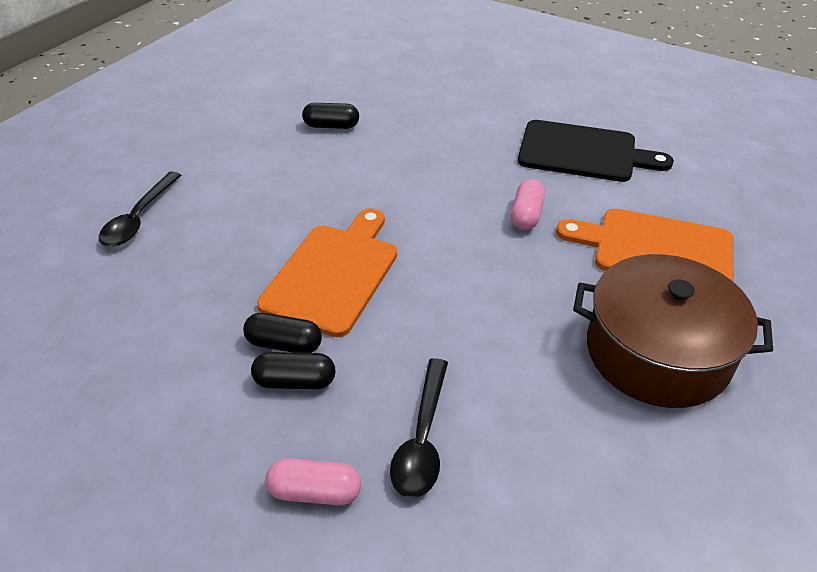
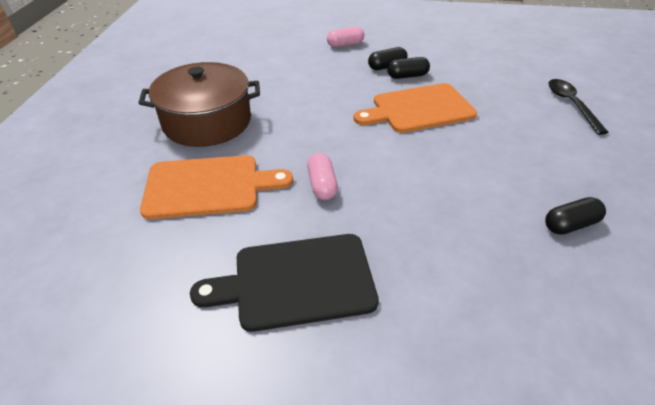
camera: 155 degrees right, 0 degrees up
orange cutting board [257,208,397,337] -> orange cutting board turned 75 degrees clockwise [353,83,477,133]
black spoon [390,358,448,498] -> none

